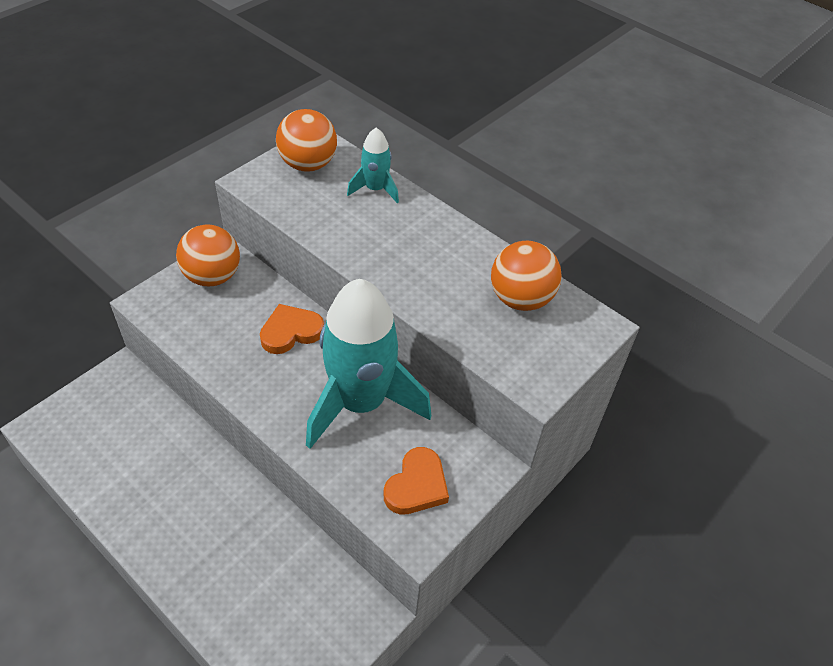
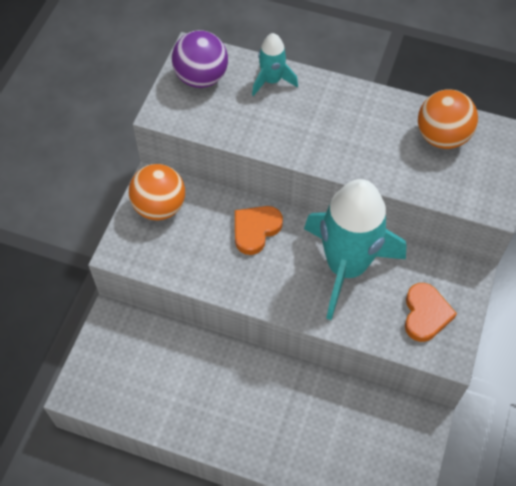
camera: 20 degrees left, 10 degrees up
orange ball [276,109,337,172] -> purple ball [172,30,228,88]

